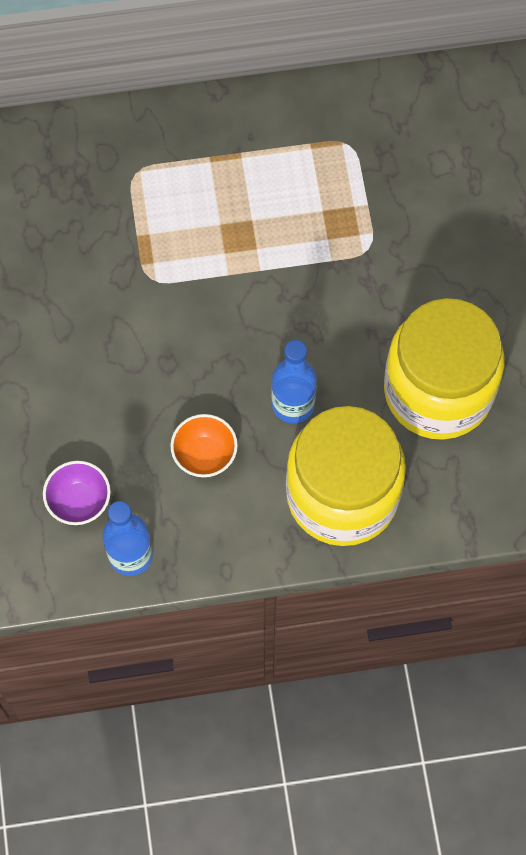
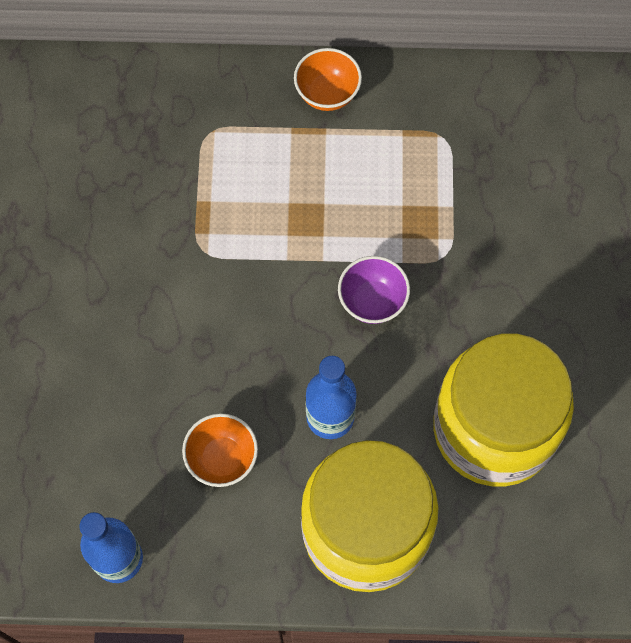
camera: 10 degrees right, 0 degrees up
purple bowl [43,461,111,525] -> purple bowl moved to [338,256,410,324]
none -> orange bowl [294,48,362,111]

